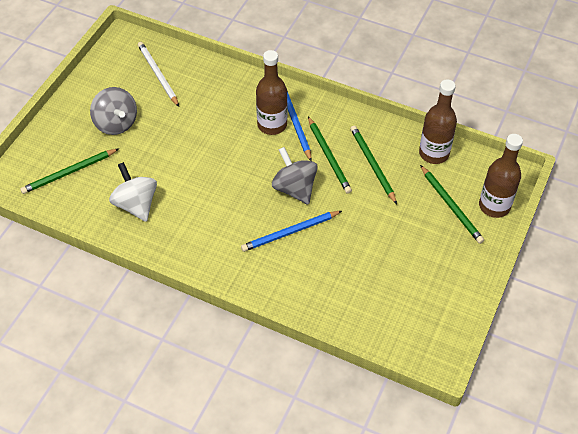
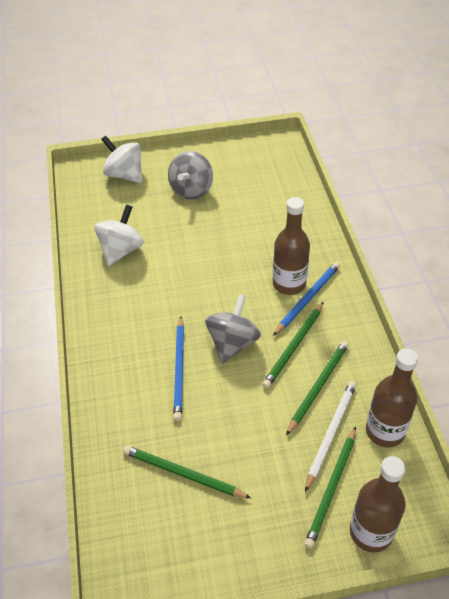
camera: 55 degrees right, 5 degrees down
green pencil [20,148,119,194] -> green pencil moved to [123,445,251,498]
white pencil [138,42,179,107] -> white pencil moved to [305,381,356,492]
blue pencil [241,211,342,252] -> blue pencil turned 120 degrees counterclockwise [173,316,184,421]
none -> white spinning top [101,136,142,183]

